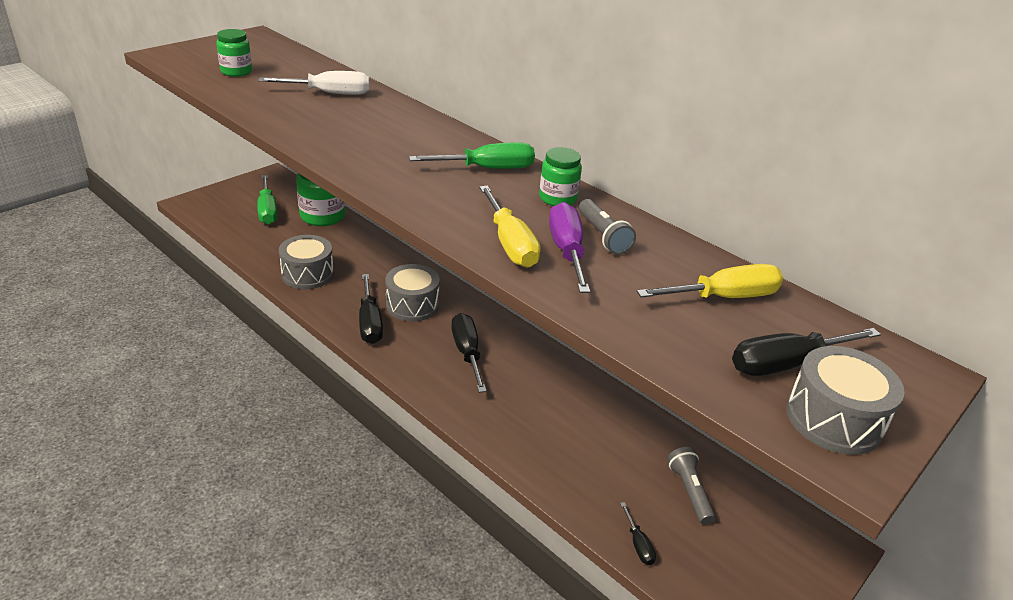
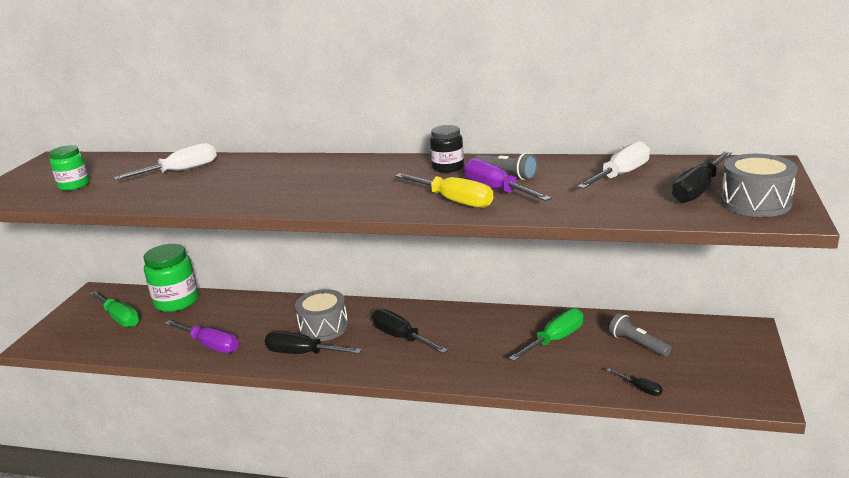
camera: 25 degrees left, 10 degrees down
grey drum [279,235,334,289] -> purple screwdriver [164,320,239,353]
black screwdriver [359,274,383,344] -> black screwdriver turned 150 degrees clockwise [265,331,362,354]
green screwdriver [409,142,535,169] -> green screwdriver moved to [509,308,584,361]
green jar [539,147,582,206] -> black jar [430,125,464,173]
yellow screwdriver [637,264,783,298] -> white screwdriver [577,141,650,189]

